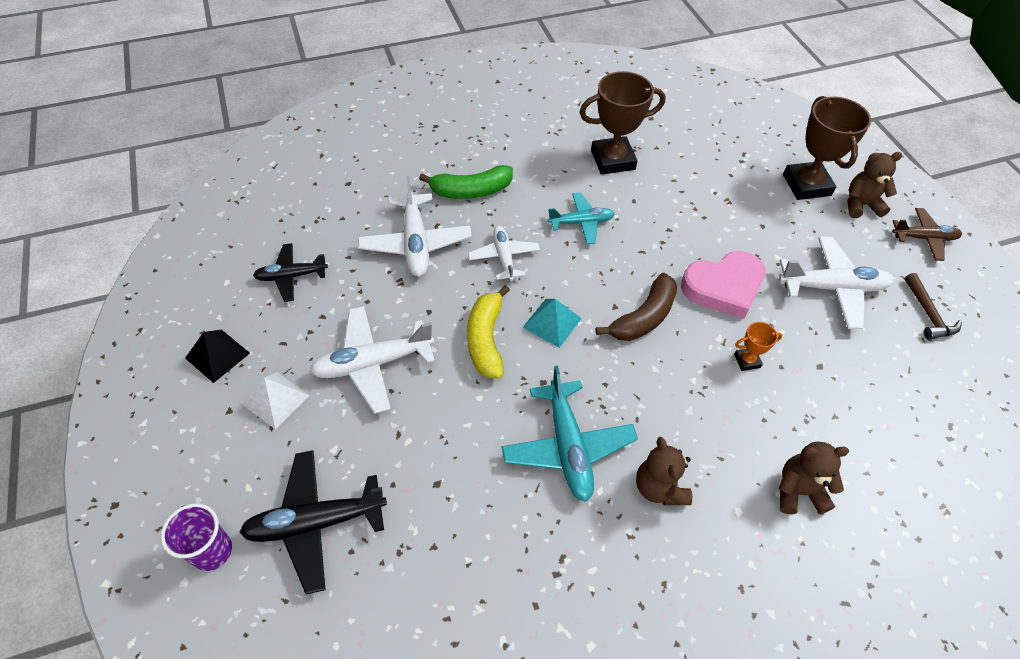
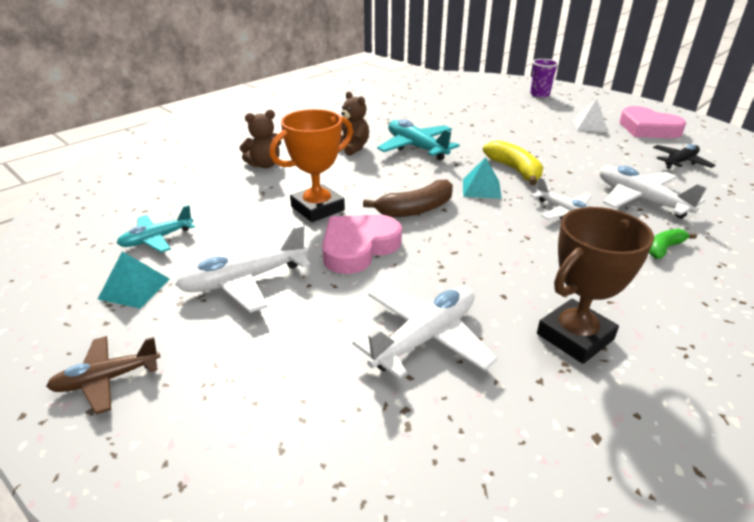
camera: 155 degrees right, 20 degrees down
black pyramid [185,330,250,383] -> pink heart [619,106,686,138]
black plane [240,450,387,594] -> none
white plane [310,306,435,414] -> white plane moved to [352,286,498,379]
green banana [419,165,513,199] -> green banana [649,229,697,259], size x0.60
turquoise plane [548,192,615,244] -> turquoise plane moved to [117,205,195,253]
brown banana [596,273,677,341] -> brown banana turned 135 degrees counterclockwise [363,180,453,217]
orange trophy [734,322,782,371] -> orange trophy [269,109,353,222], size x2.16
brown trophy [783,96,871,200] -> none
brown teddy bear [848,152,902,218] -> none
brown hammer [904,273,962,340] -> turquoise pyramid [98,252,170,309]

